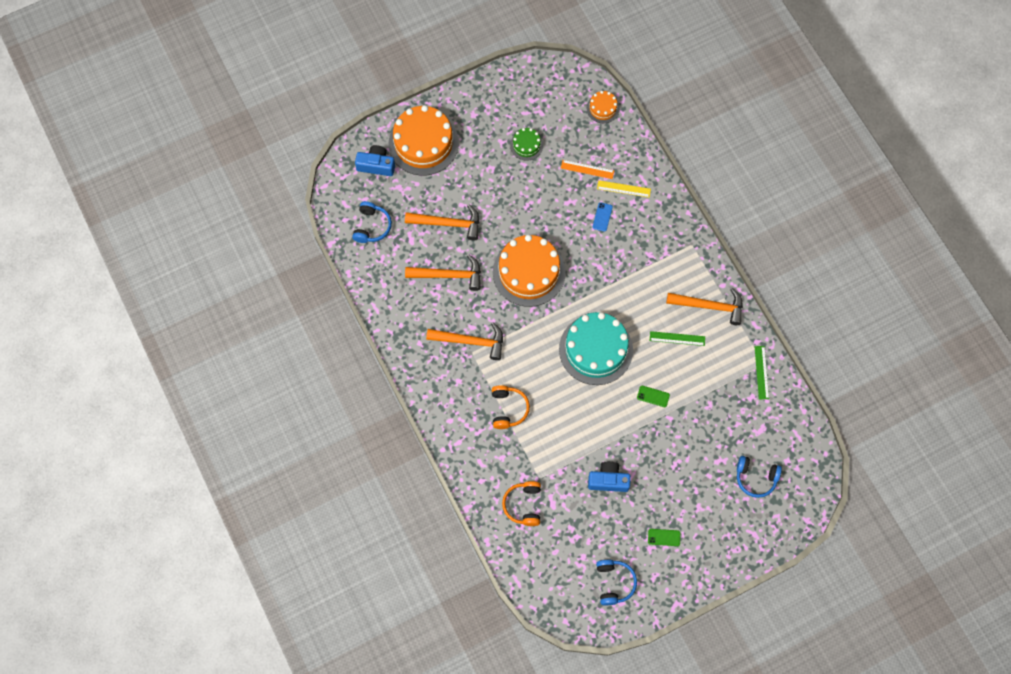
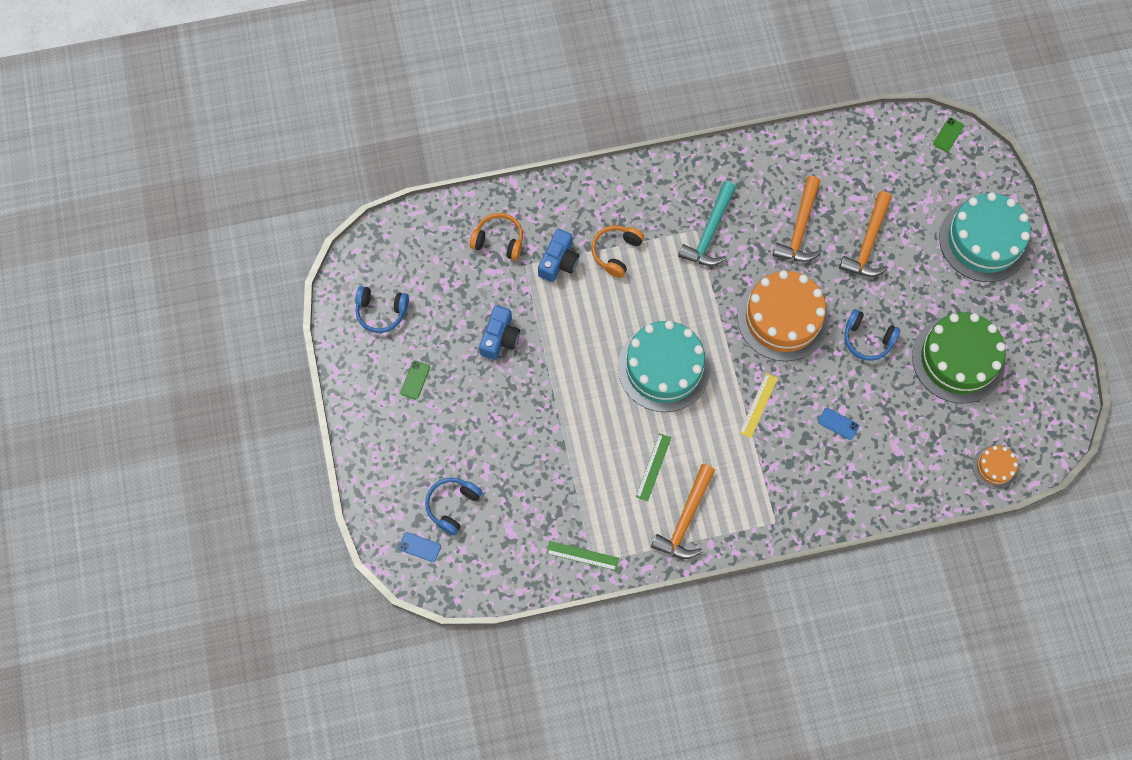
camera: 105 degrees right, 0 degrees up
blue headphones [352,201,392,243] -> blue headphones moved to [845,309,900,361]
blue camera [355,145,395,176] -> blue camera moved to [538,229,579,282]
orange cake [389,105,459,176] -> turquoise cake [939,192,1031,282]
orange hammer [426,322,503,360] -> turquoise hammer [678,181,736,266]
orange headphones [492,385,530,429] -> orange headphones turned 105 degrees clockwise [591,225,644,278]
green cake [510,128,543,161] -> green cake [912,312,1006,403], size x2.12
orange ruler [561,160,614,179] -> none
yellow ruler [597,180,651,198] -> yellow ruler moved to [740,373,778,438]
green phone [637,386,670,407] -> green phone moved to [933,117,964,152]
none -> blue phone [399,532,441,562]

